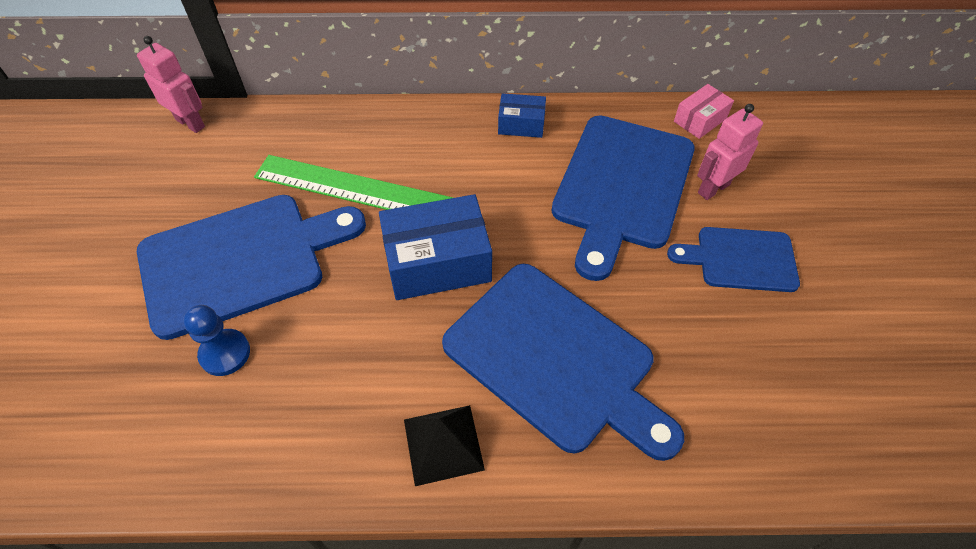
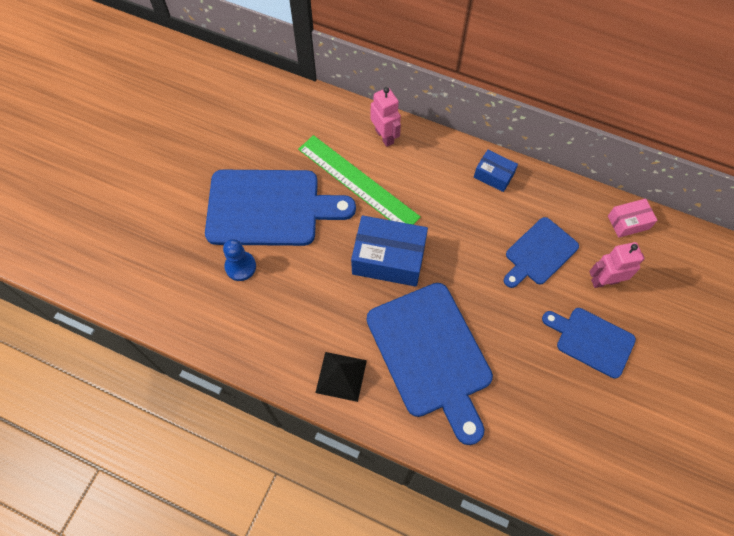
camera: 25 degrees right, 10 degrees up
pink robot [137,36,205,133] -> pink robot moved to [371,87,401,147]
blue cutting board [552,115,695,281] -> blue cutting board [504,217,579,288], size x0.57

